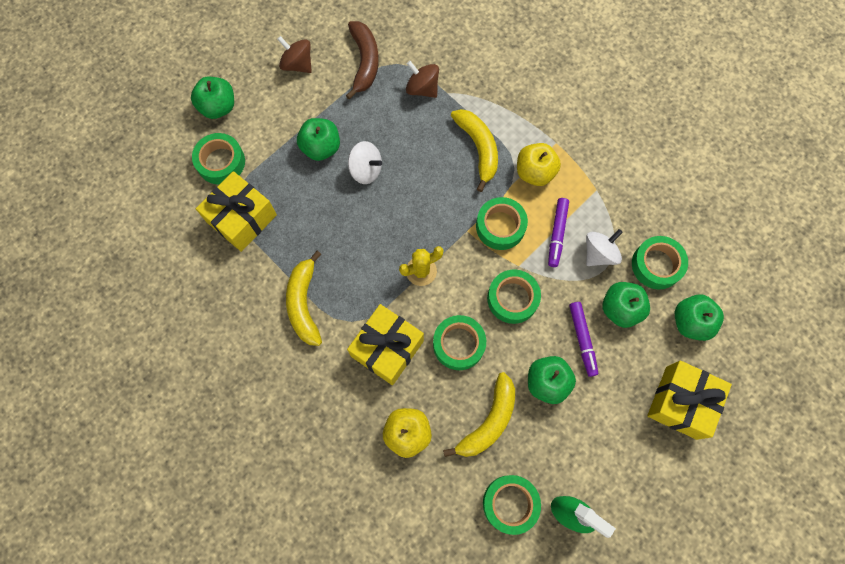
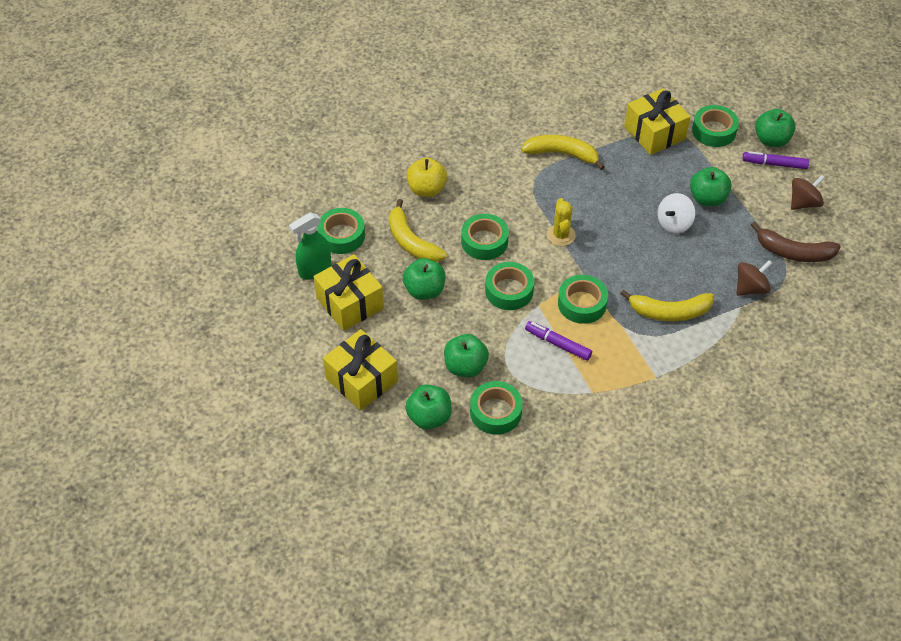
camera: 110 degrees right, 20 degrees down
yellow gift [347,304,424,385] -> yellow gift moved to [313,254,384,331]
yellow apple [517,143,561,186] -> none
purple marker [569,302,598,377] -> purple marker moved to [743,151,809,169]
white spinning top [586,229,623,266] -> none

